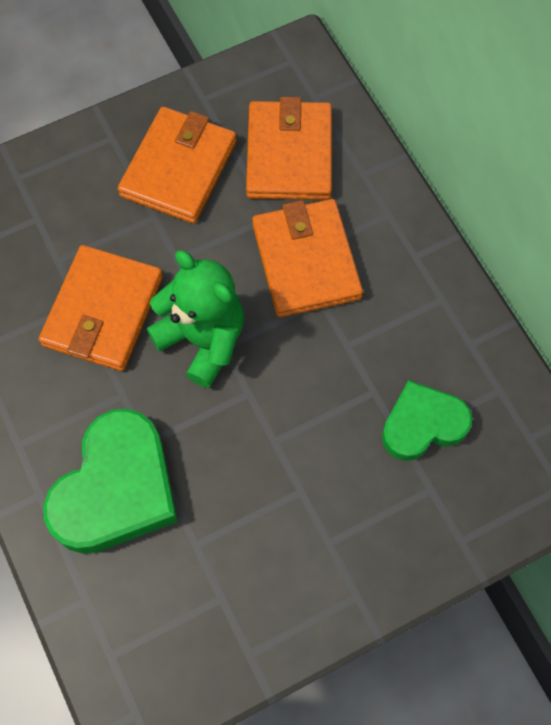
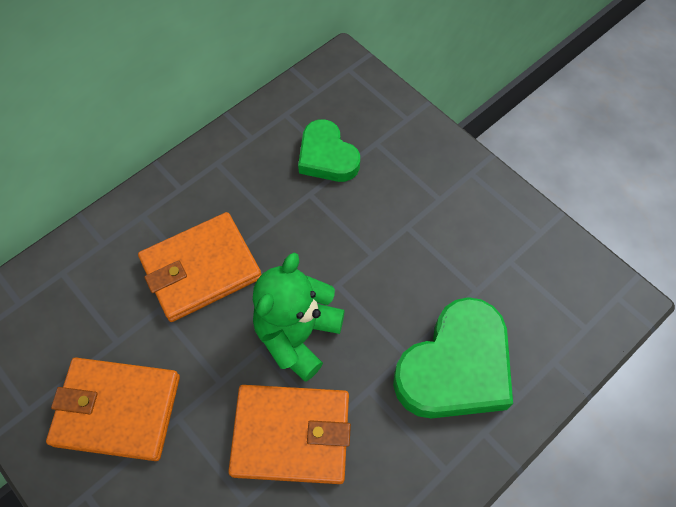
camera: 105 degrees left, 5 degrees down
green heart [43,409,178,554] -> green heart turned 120 degrees clockwise [393,297,513,418]
orange wallet [246,97,332,200] -> none

